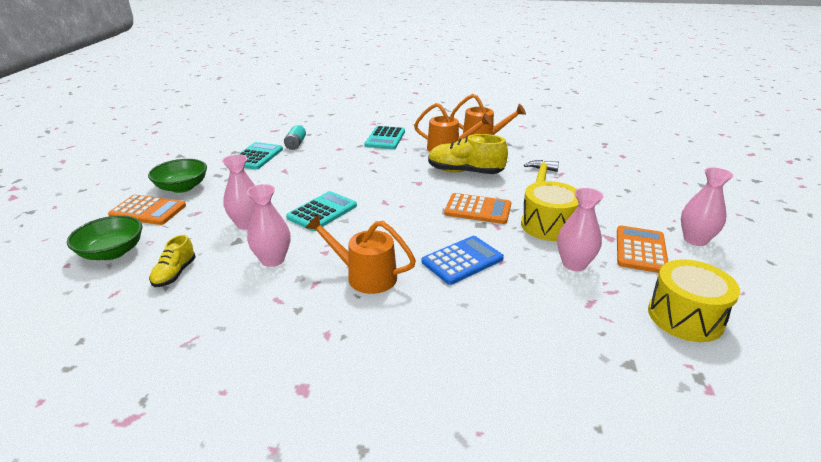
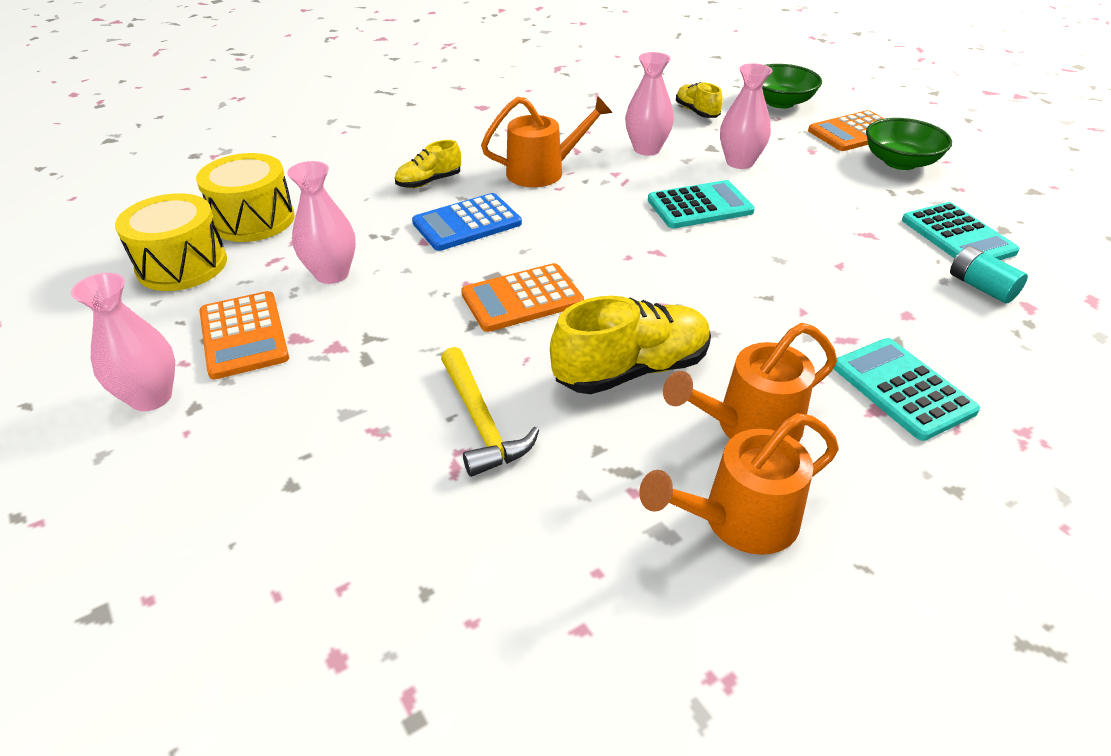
camera: 140 degrees right, 10 degrees up
turquoise calculator [286,191,357,231] -> turquoise calculator turned 105 degrees counterclockwise [648,180,755,228]
blue calculator [422,236,504,285] -> blue calculator turned 45 degrees clockwise [412,193,522,251]
yellow drum [521,181,579,241] -> yellow drum moved to [196,153,295,242]
none -> yellow shoe [395,140,461,188]

